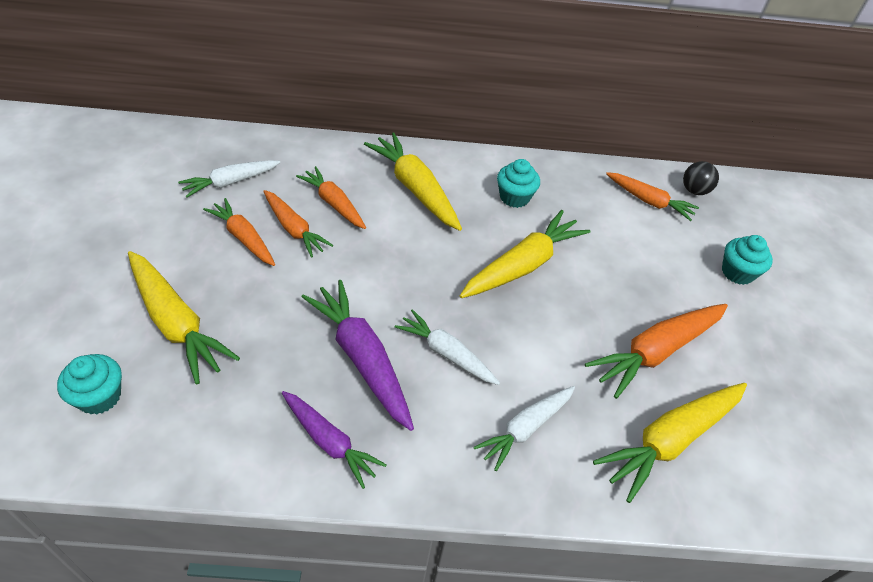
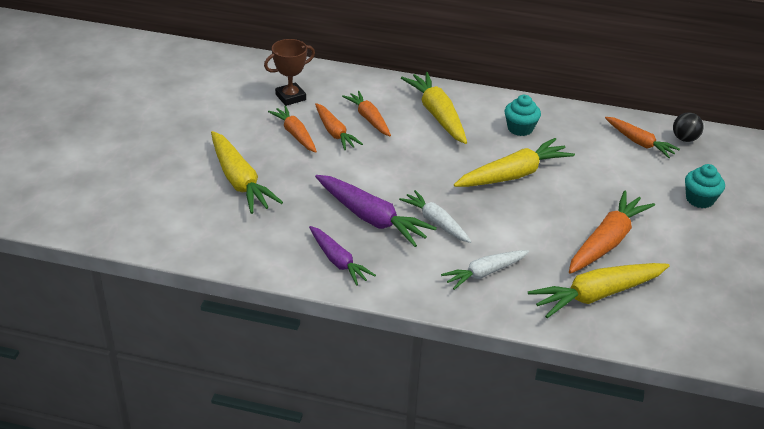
camera: 15 degrees right, 10 degrees down
turquoise cupcake [57,354,122,415] -> none
white carrot [178,160,281,198] -> brown trophy [264,39,315,106]
purple carrot [302,280,414,431] -> purple carrot turned 150 degrees clockwise [315,175,437,247]
orange carrot [585,304,728,399] -> orange carrot turned 150 degrees clockwise [569,190,655,274]

